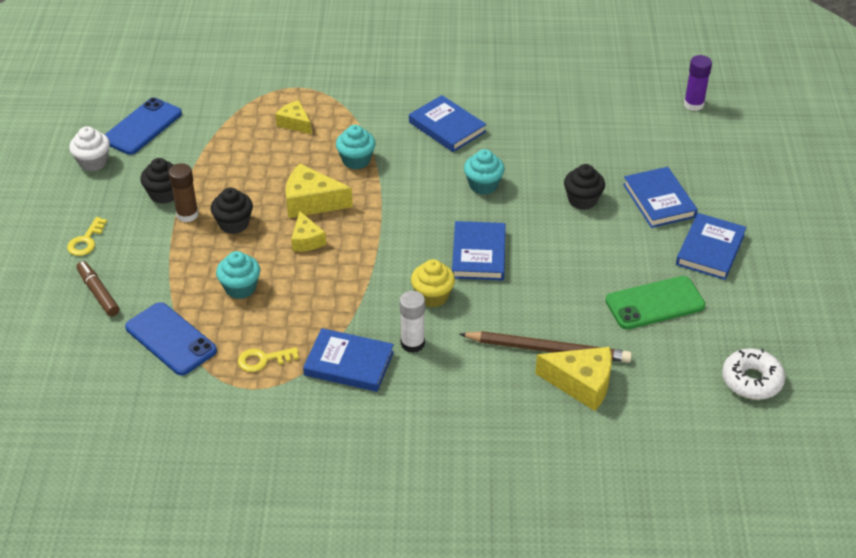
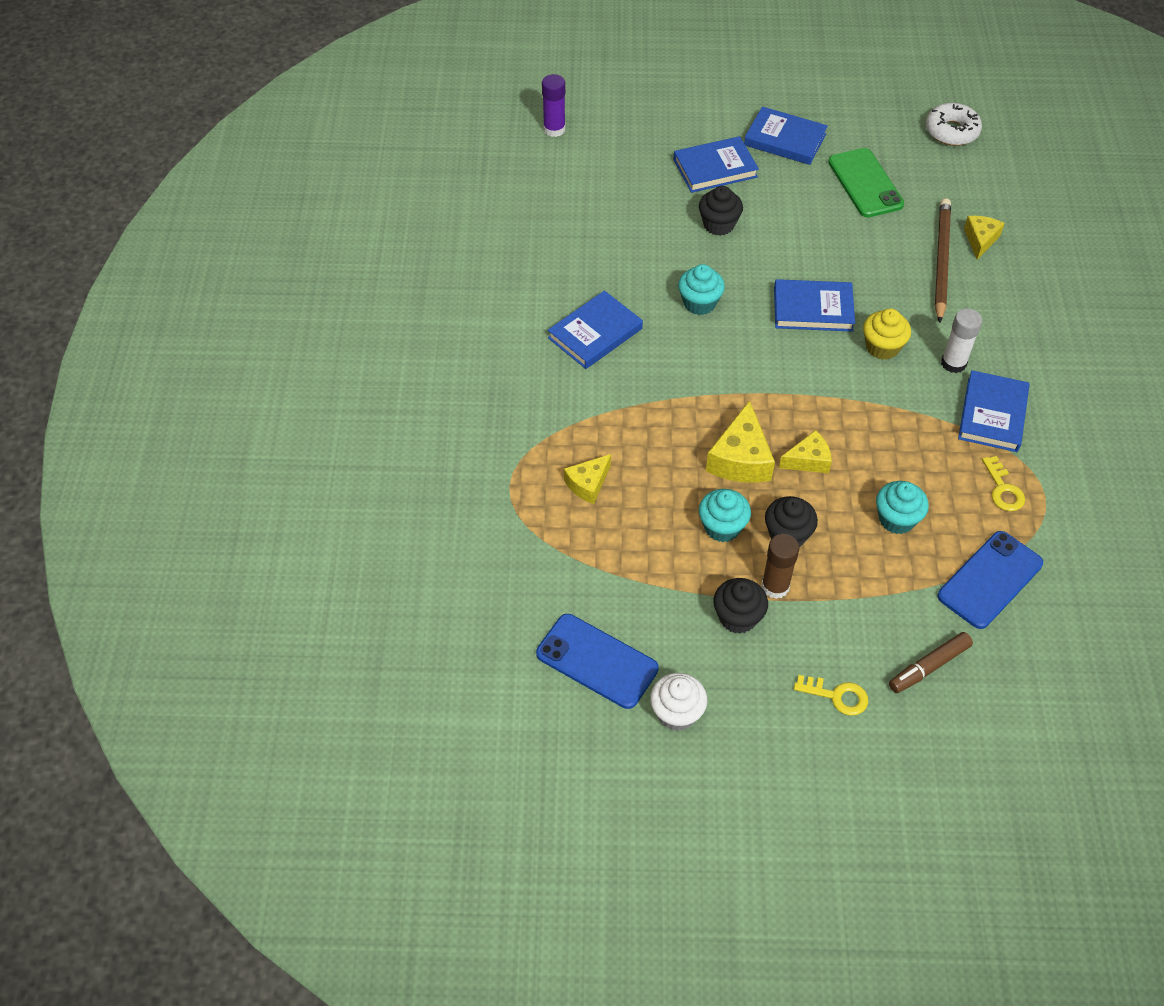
camera: 90 degrees left, 10 degrees up
turquoise cupcake [336,125,376,170] -> turquoise cupcake moved to [699,489,751,542]
yellow cheese [535,347,612,411] -> yellow cheese [964,216,1005,260], size x0.63

